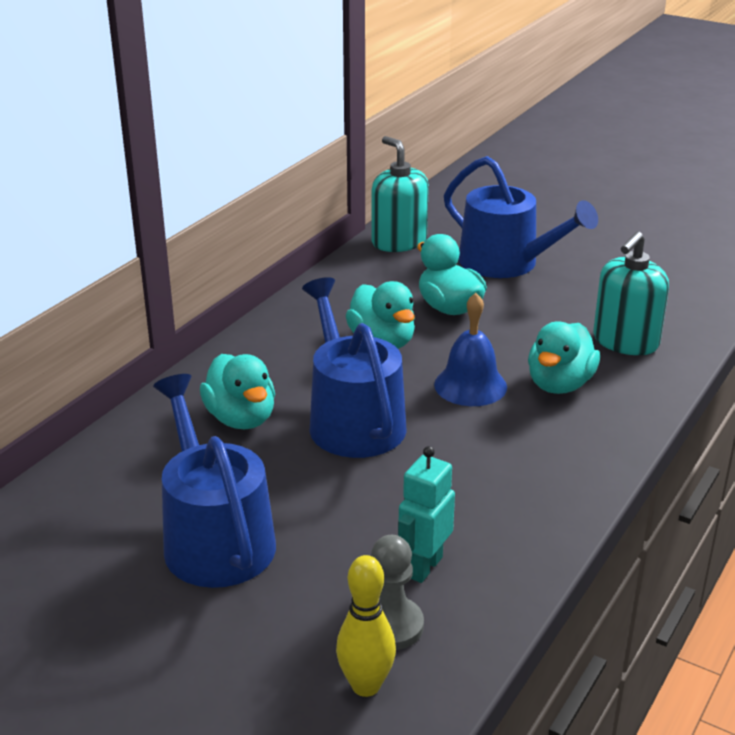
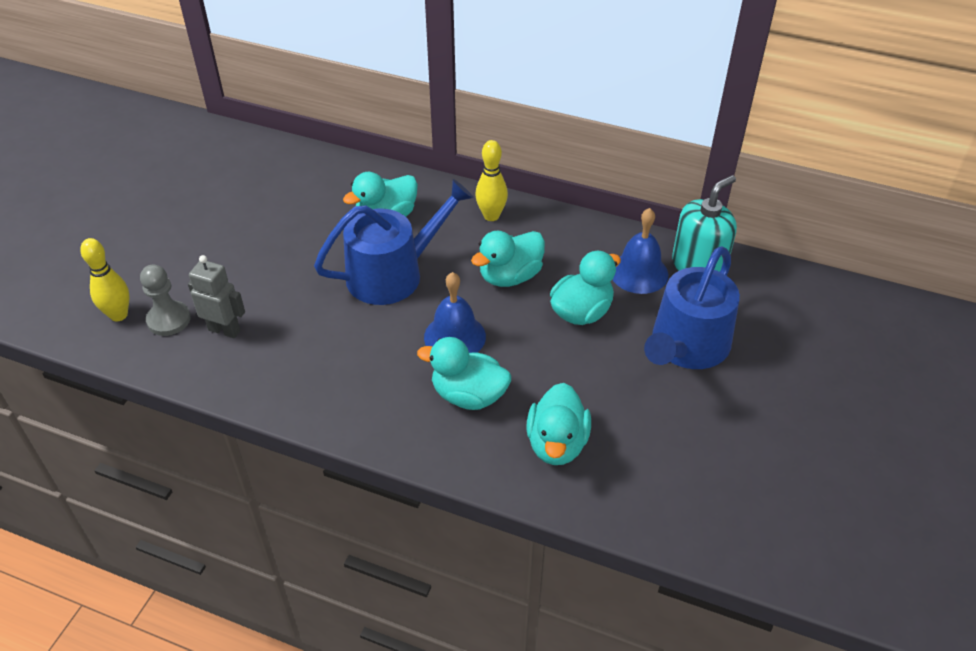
camera: 80 degrees right, 15 degrees up
blue watering can [153,374,276,588] -> none
turquoise robot [398,446,455,583] -> grey robot [188,255,245,338]
turquoise soap dispenser [593,231,669,355] -> turquoise duck [526,383,591,465]
none -> yellow bowling pin [475,140,508,221]
none -> blue bell [613,208,668,294]

